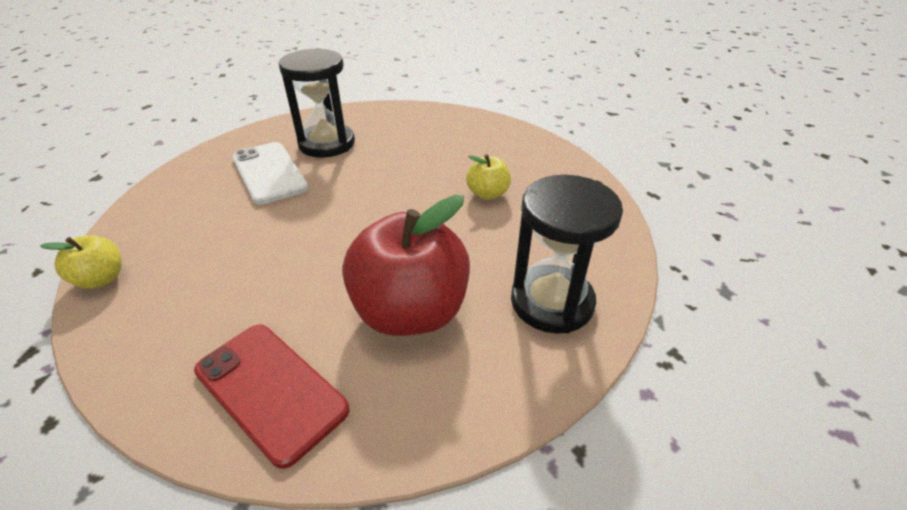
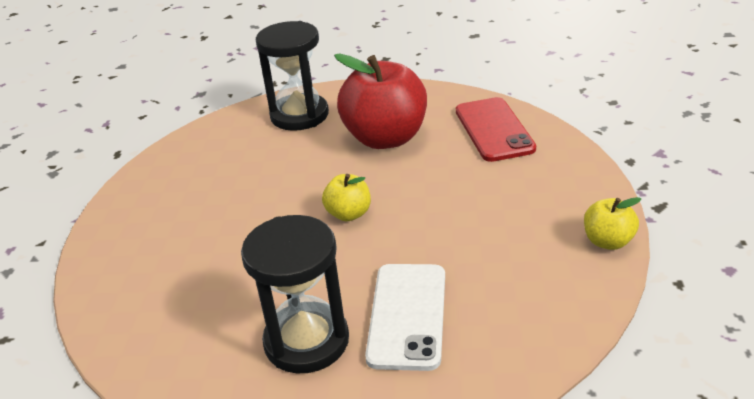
camera: 140 degrees left, 5 degrees down
yellow apple [466,154,511,200] -> yellow apple moved to [322,174,371,221]

